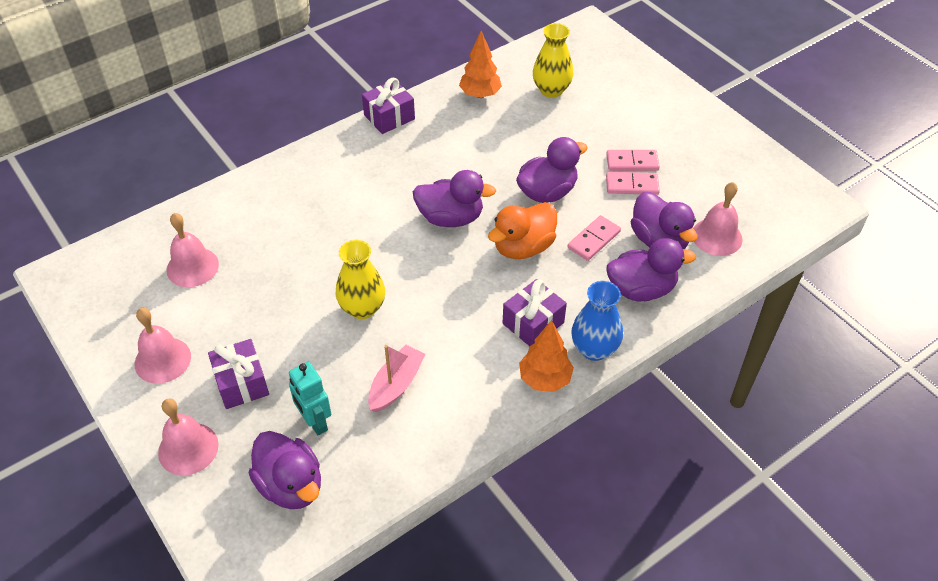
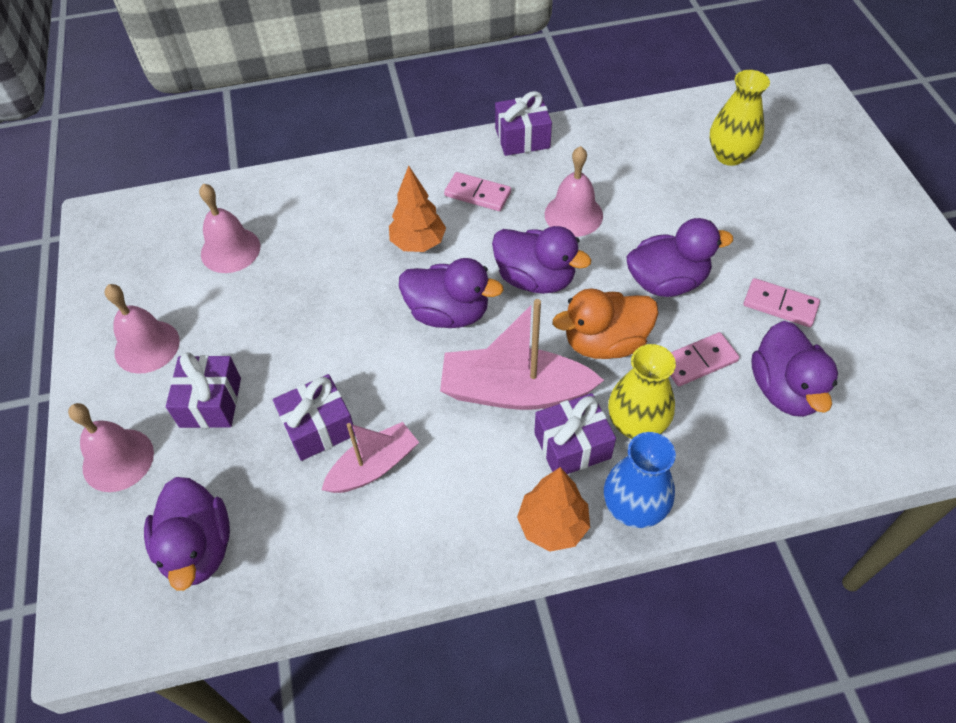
camera: 25 degrees right, 5 degrees up
turquoise robot [289,362,331,435] -> none
yellow vase [336,240,385,319] -> yellow vase moved to [608,344,676,439]
orange tree [459,31,502,98] -> orange tree moved to [389,166,446,252]
pink domino [606,150,660,171] -> pink domino moved to [444,172,511,211]
purple duck [606,238,696,302] -> purple duck moved to [399,258,504,328]
pink bell [693,182,743,256] -> pink bell moved to [545,146,603,237]
none -> purple gift [273,374,356,461]
none -> pink boat [440,299,604,410]

